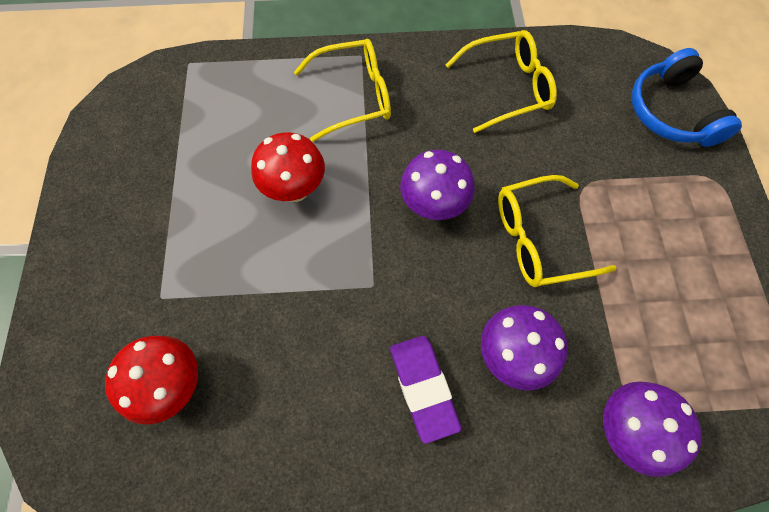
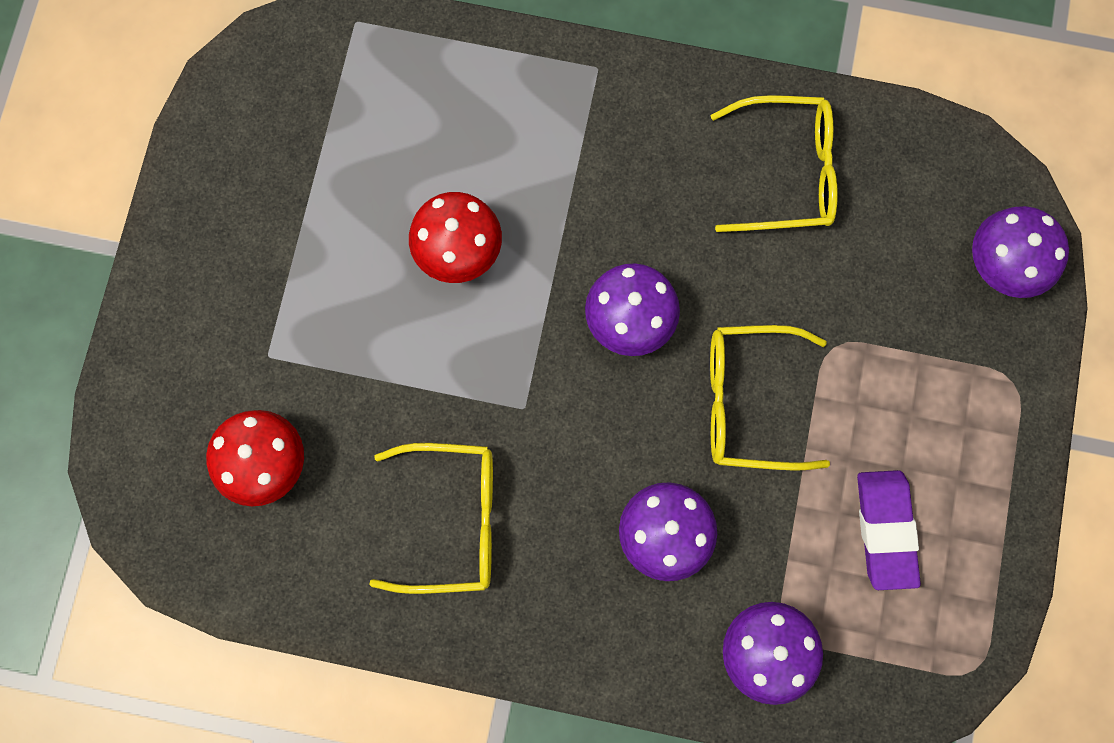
camera: 15 degrees right, 10 degrees up
yellow glasses [294,39,391,142] -> yellow glasses moved to [369,443,493,594]
purple eraser [390,336,461,444] -> purple eraser moved to [857,470,921,590]
blue headphones [631,48,742,147] -> purple mushroom [972,206,1069,298]

